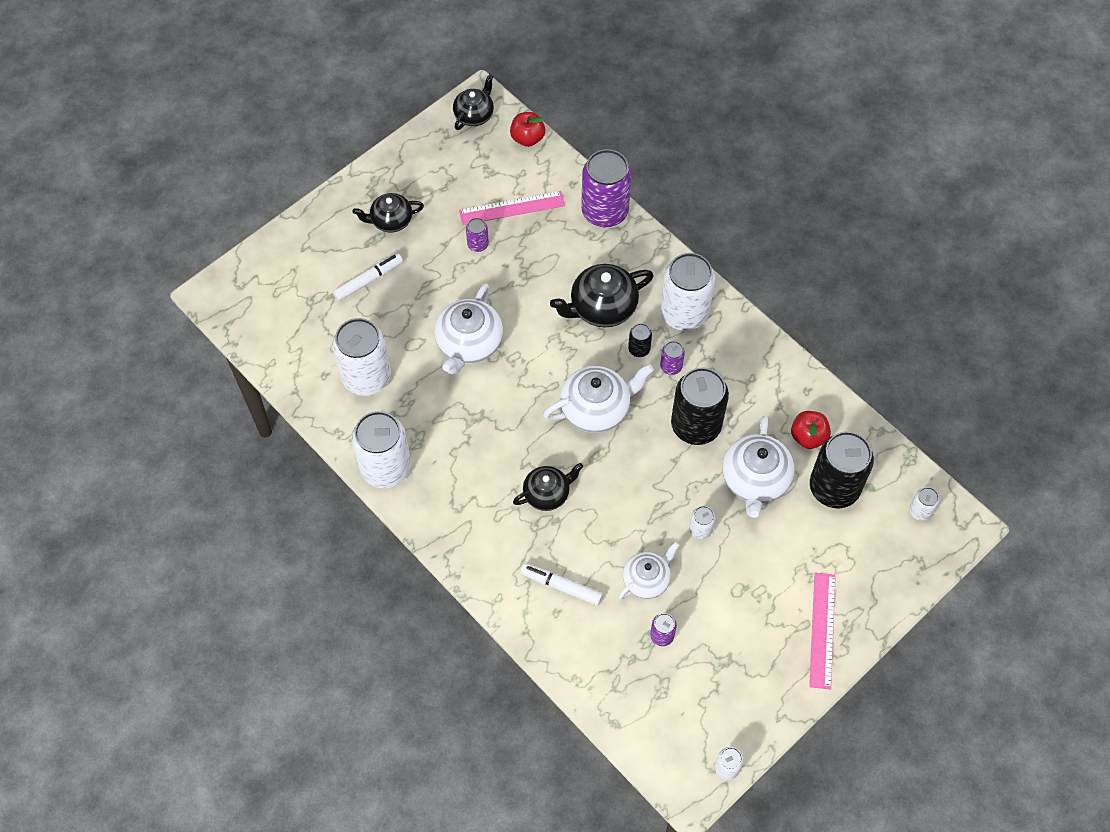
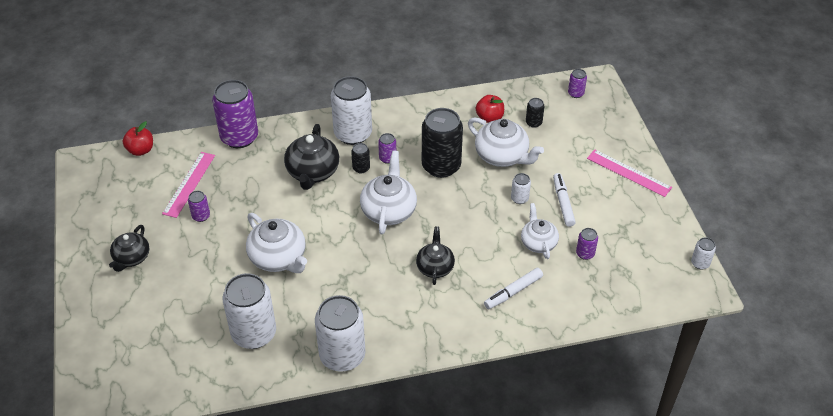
camera: 60 degrees left, 15 degrees down
white marker [333,253,403,301] -> white marker moved to [553,173,576,227]
black teapot [453,74,494,130] -> none
black can [810,431,874,509] -> black can [526,98,544,128], size x0.45
white can [909,487,939,521] -> purple can [568,69,587,98]

